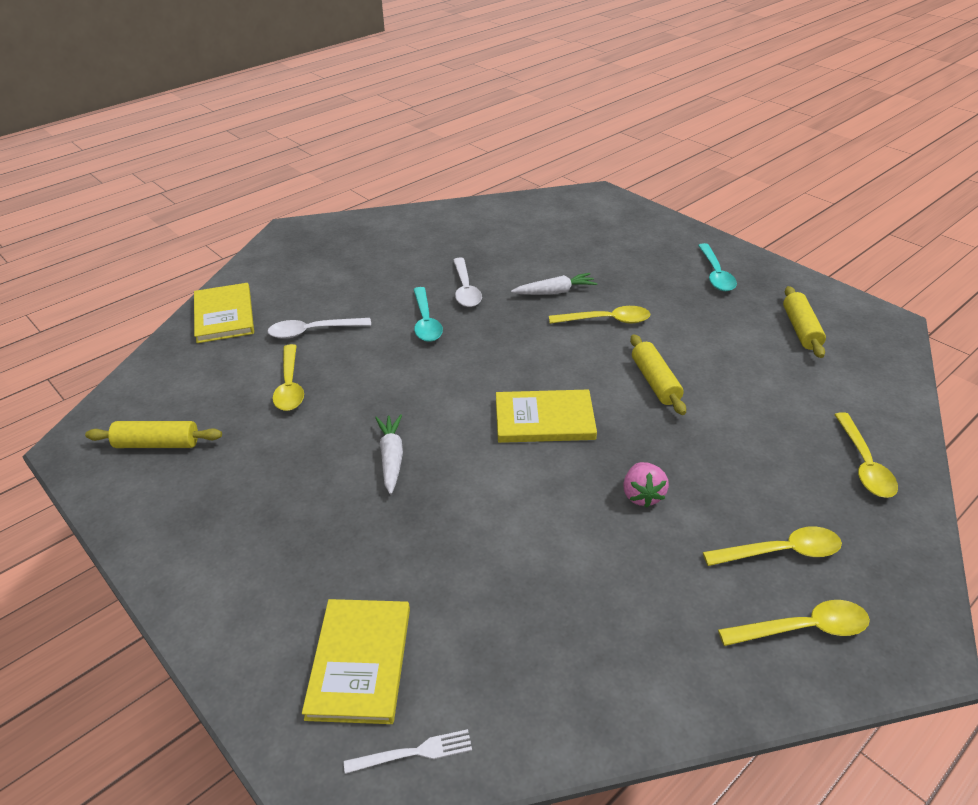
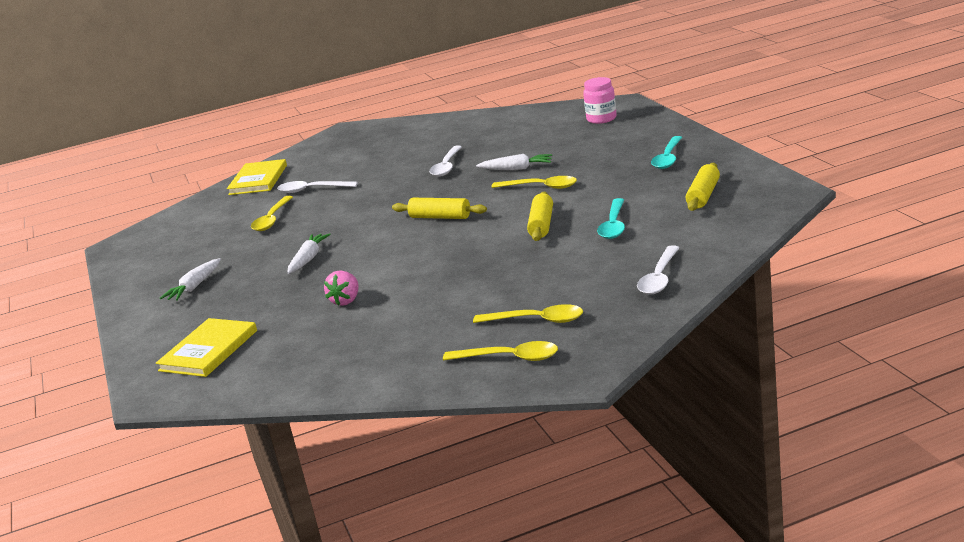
camera: 25 degrees right, 15 degrees down
yellow rolling pin [85,421,222,448] -> yellow rolling pin moved to [392,198,487,219]
white fork [344,729,472,774] -> none
turquoise spoon [413,287,443,342] -> turquoise spoon moved to [597,198,625,239]
yellow book [496,389,597,443] -> none
pink strawberry [623,462,669,508] -> pink strawberry moved to [324,271,359,306]
yellow spoon [834,412,898,498] -> white spoon [637,246,679,295]
none -> white carrot [159,258,221,301]
none -> pink jar [583,77,617,124]

